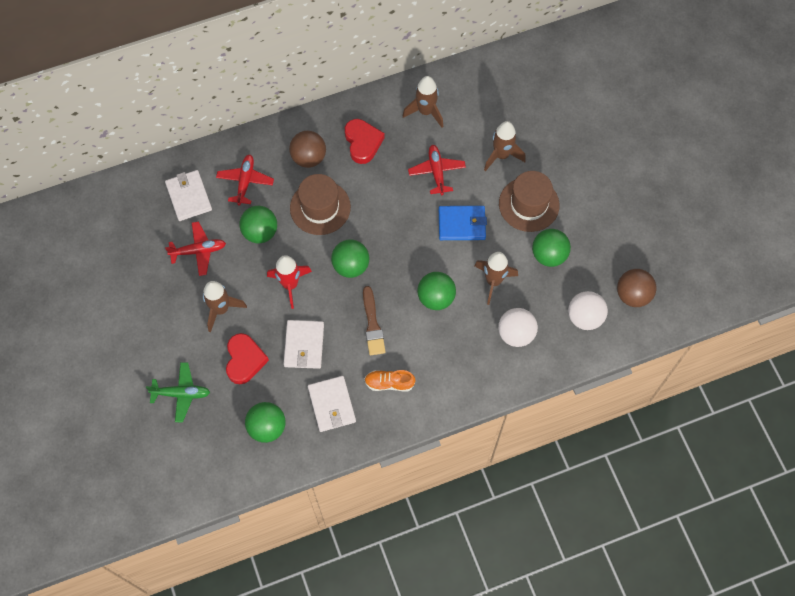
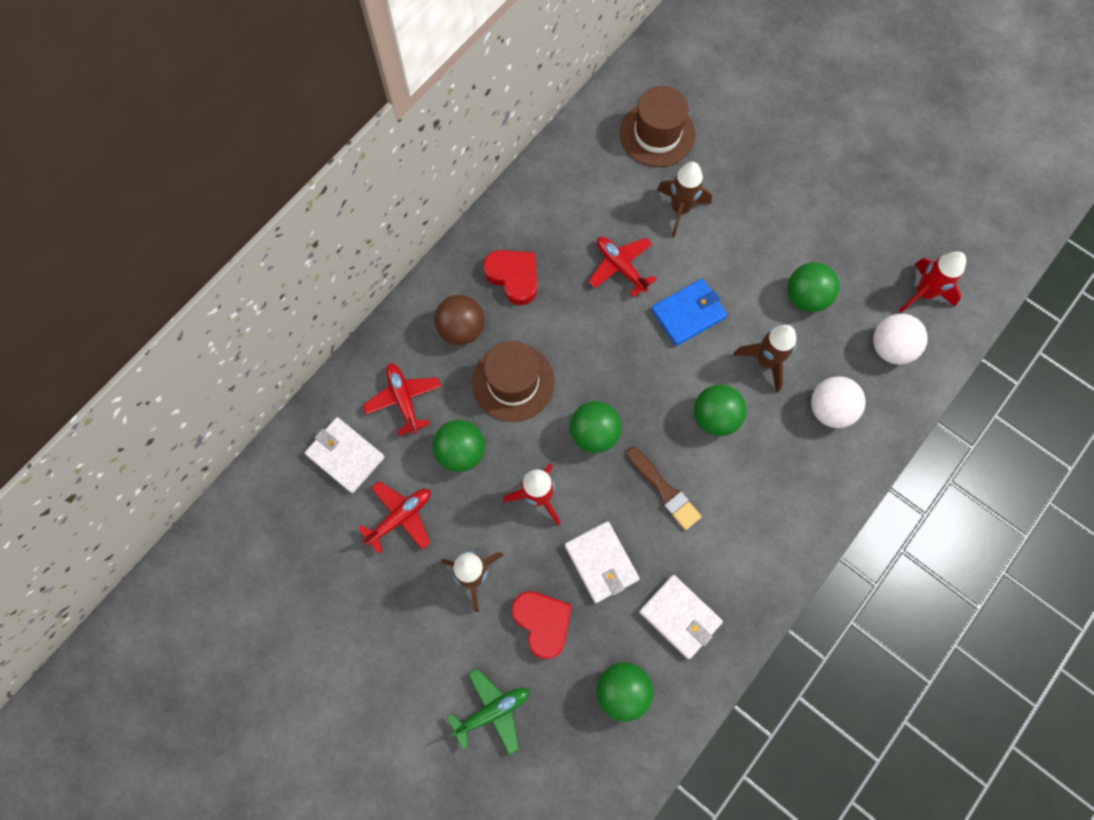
camera: 30 degrees left, 5 degrees up
orange shoe [364,370,416,391] -> none
brown rocket [403,76,443,127] -> none
brown hat [499,171,560,232] -> brown hat moved to [620,86,696,167]
brown ball [617,269,657,307] -> red rocket [899,251,966,312]

